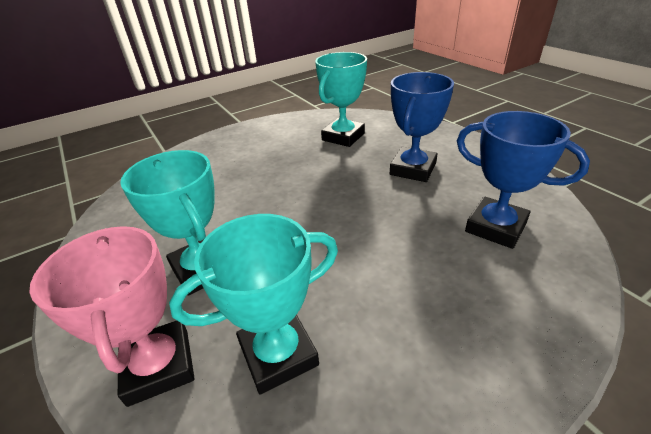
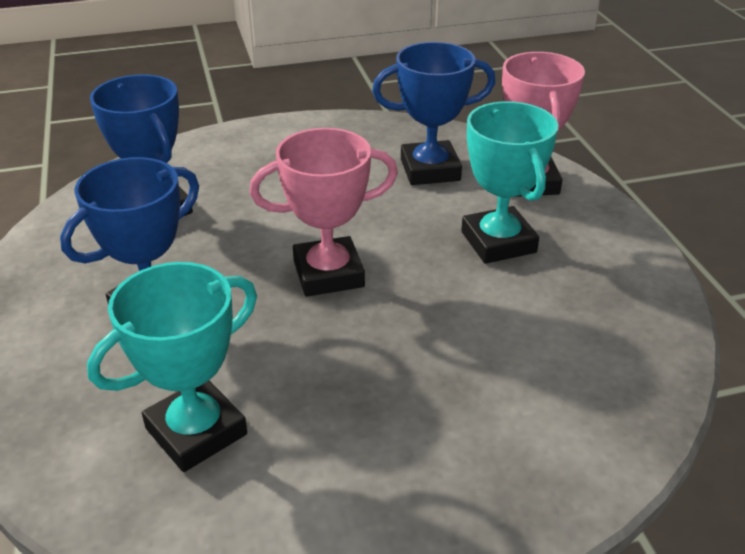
camera: 165 degrees left, 0 degrees up
turquoise trophy [169,214,338,395] -> blue trophy [372,42,496,185]
none -> pink trophy [250,128,398,297]

